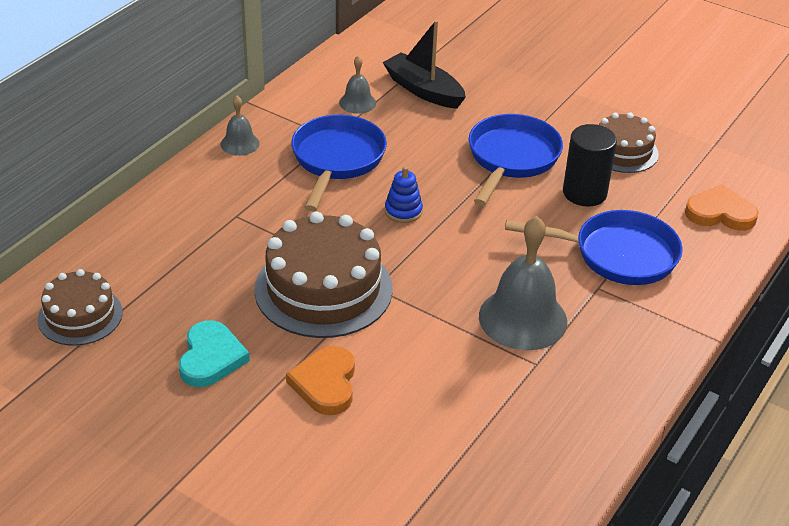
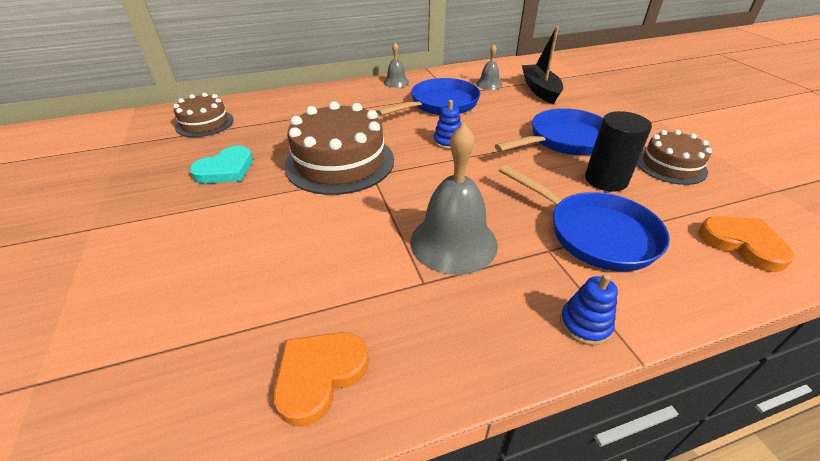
camera: 40 degrees right, 0 degrees up
orange heart [286,346,355,415] -> orange heart moved to [273,332,369,427]
none -> blue stacking toy [560,274,618,345]

